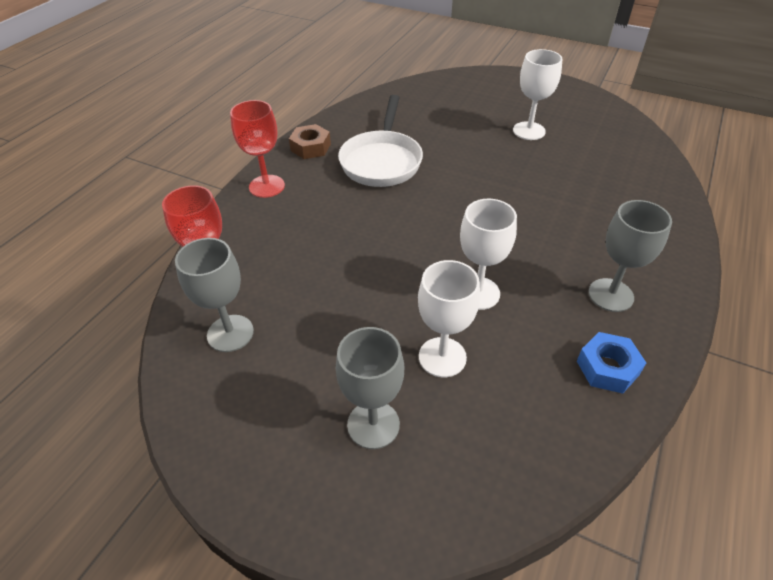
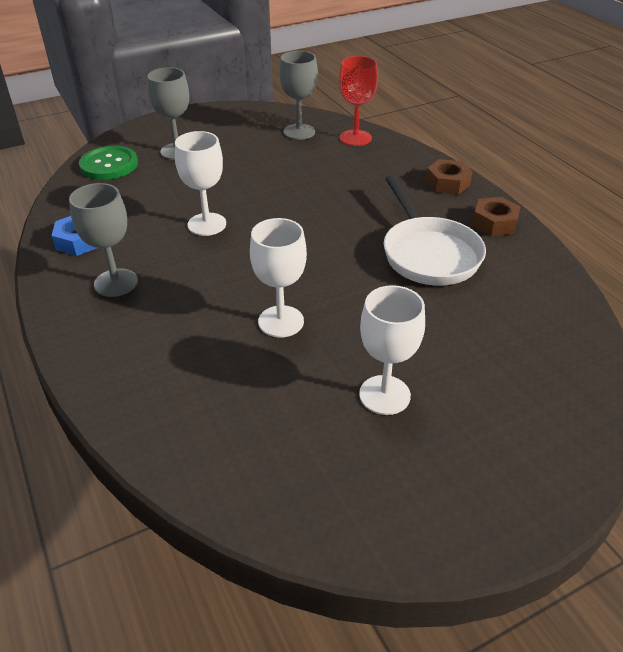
camera: 125 degrees right, 5 degrees down
red goblet [230,100,285,198] -> brown nut [426,159,472,195]
white pan [338,95,423,187] -> white pan turned 150 degrees counterclockwise [384,175,486,286]
white goblet [418,260,480,377] -> white goblet moved to [250,218,307,338]
none -> green button [79,146,138,180]

